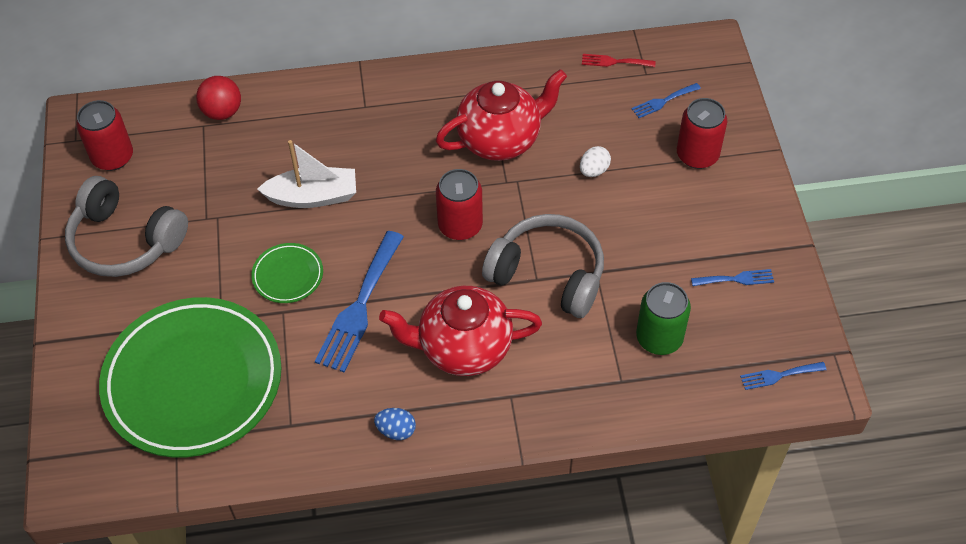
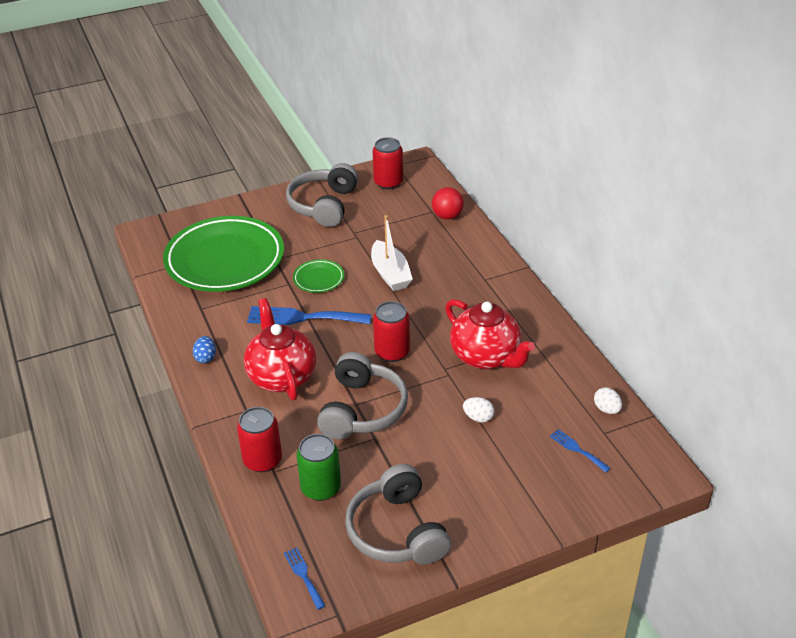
camera: 75 degrees right, 15 degrees down
red fork [582,54,656,67] -> white egg [594,387,622,414]
red can [677,98,727,169] -> red can moved to [237,407,282,472]
blue fork [691,269,774,286] -> grey headphones [345,464,451,565]

